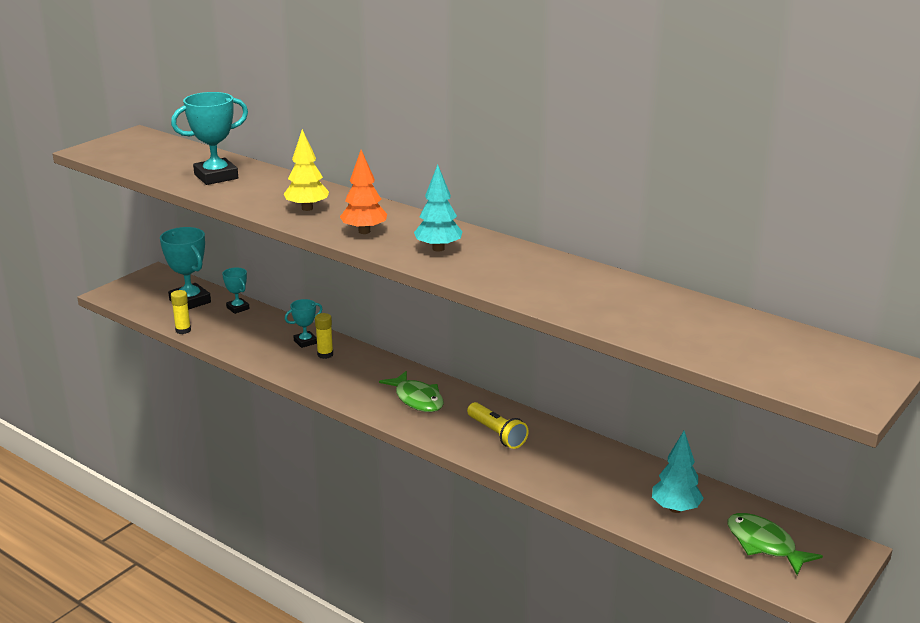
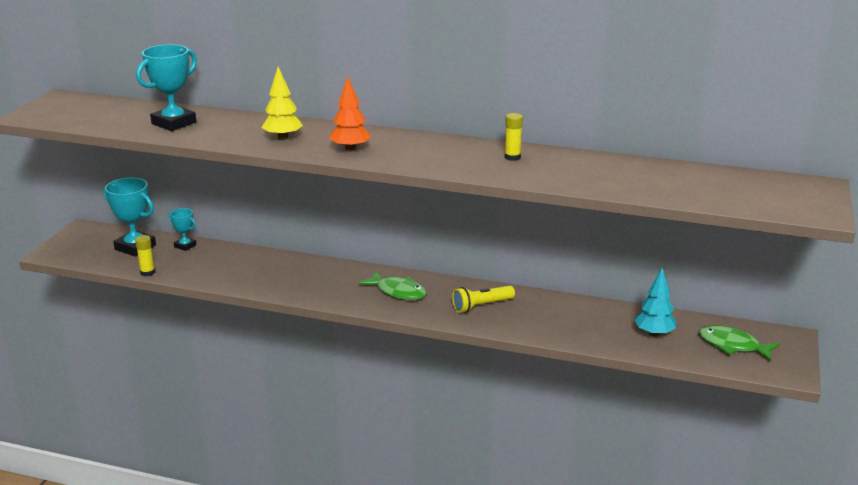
camera: 20 degrees left, 0 degrees up
turquoise trophy [285,299,322,348] -> none
yellow glue stick [315,313,333,359] -> yellow glue stick moved to [505,113,523,161]
turquoise tree [414,164,463,252] -> none
yellow flashlight [467,402,529,449] -> yellow flashlight turned 120 degrees clockwise [452,286,515,313]

